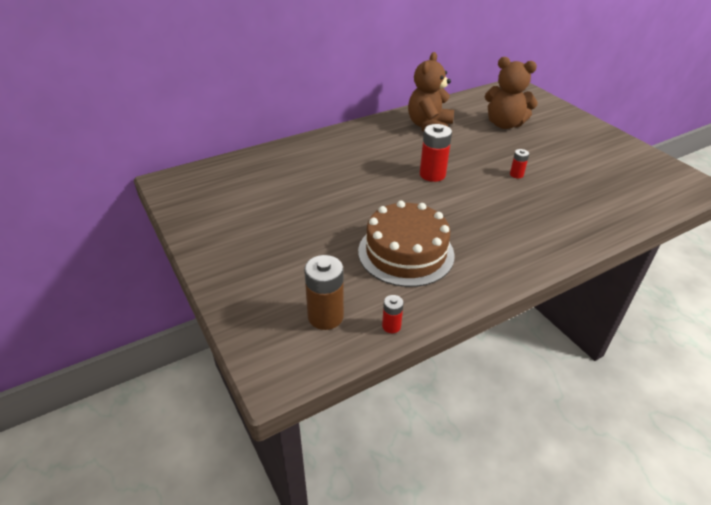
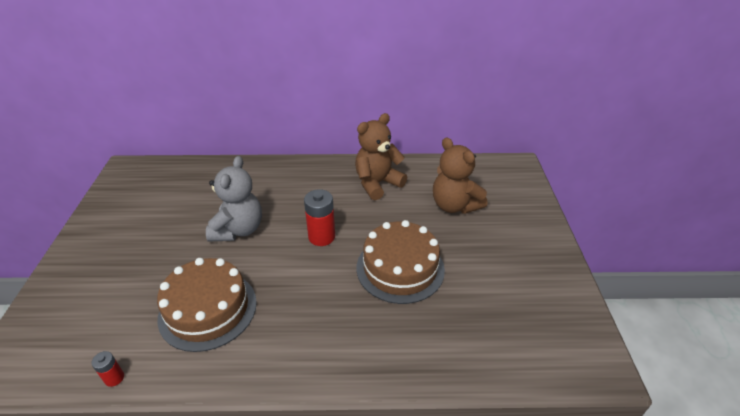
camera: 30 degrees right, 0 degrees up
brown battery [304,255,344,330] -> none
red battery [510,149,529,178] -> brown cake [357,220,445,304]
none -> grey teddy bear [206,156,262,242]

